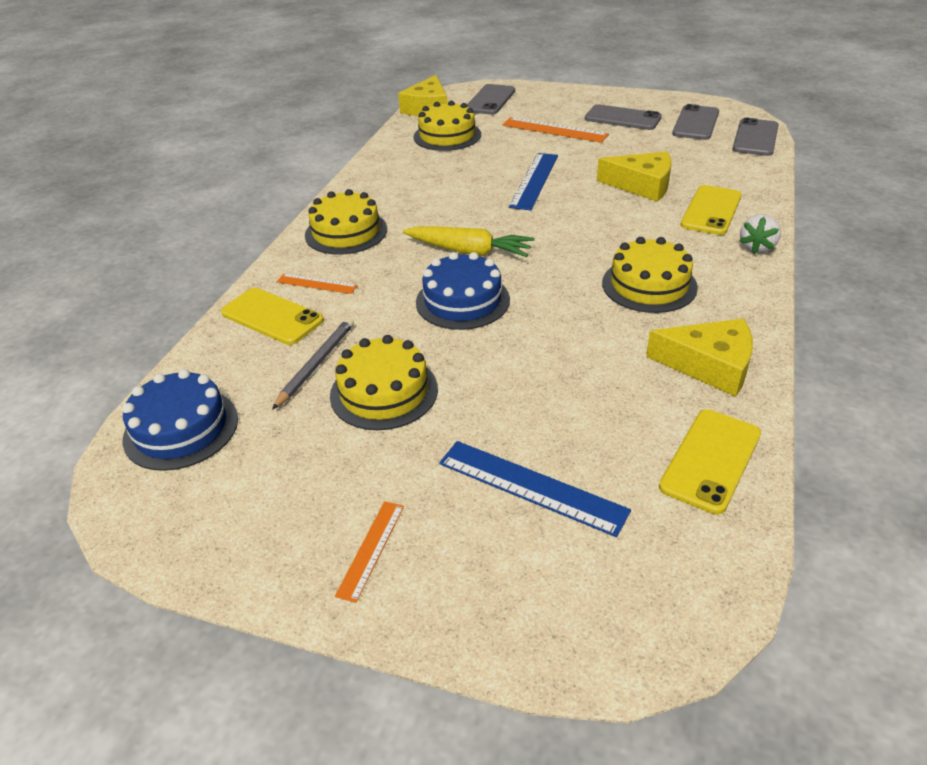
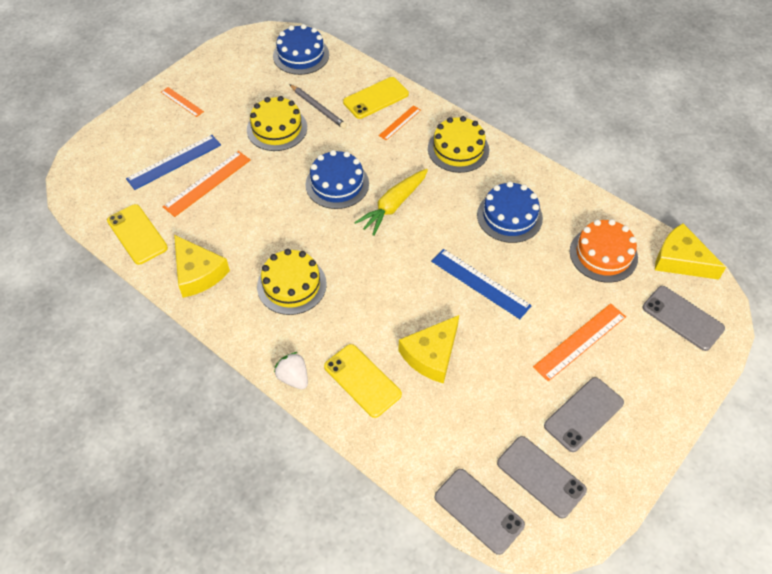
camera: 110 degrees right, 15 degrees up
yellow cake [413,101,481,151] -> orange cake [570,219,638,283]
yellow cheese [646,318,753,397] -> yellow cheese turned 75 degrees counterclockwise [174,235,230,298]
none -> orange ruler [163,151,251,217]
none -> blue cake [477,181,543,243]

